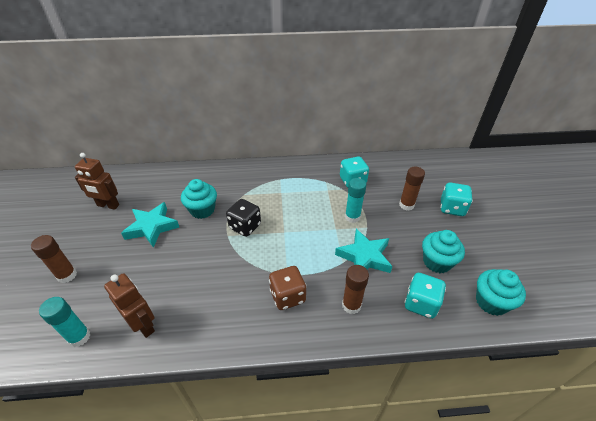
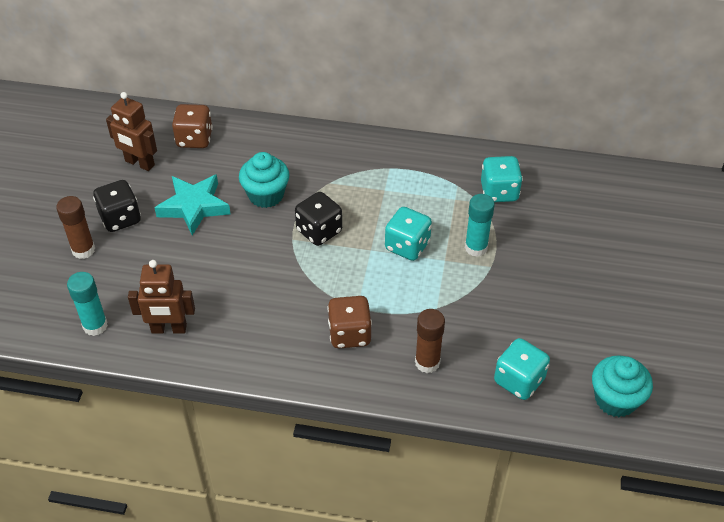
camera: 15 degrees right, 5 degrees up
brown robot [104,273,155,338] -> brown robot turned 120 degrees clockwise [128,260,195,334]
turquoise star [335,229,393,273] -> none
brown glue stick [399,167,425,211] -> none
turquoise cupcake [422,230,465,273] -> none
turquoise dice [440,182,473,216] -> turquoise dice moved to [385,207,432,261]
none -> black dice [93,180,141,232]
none -> brown dice [172,104,213,148]

